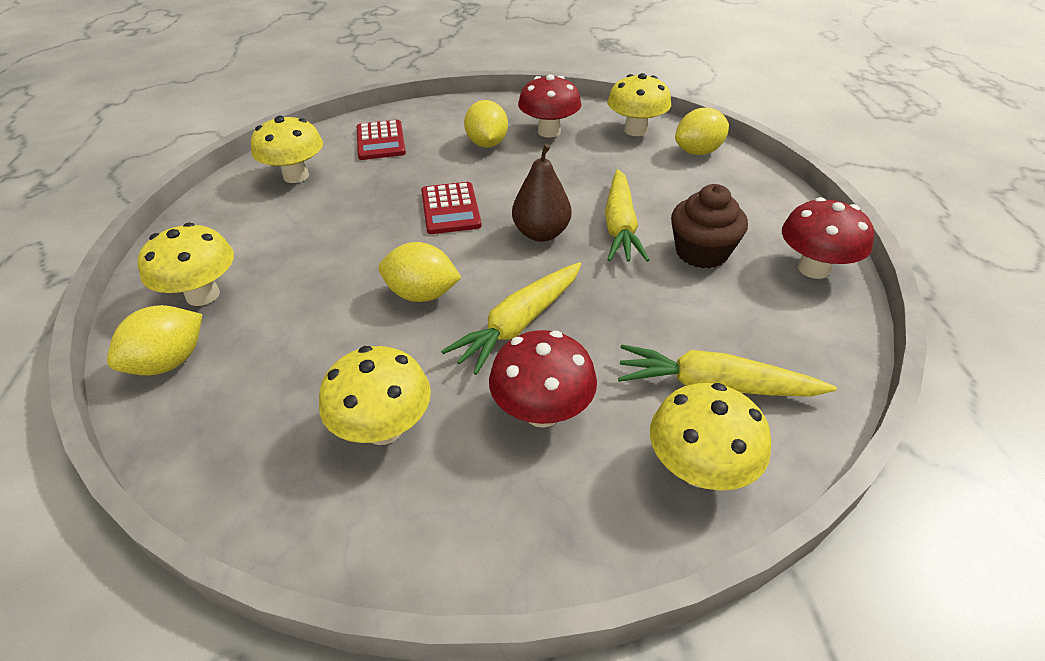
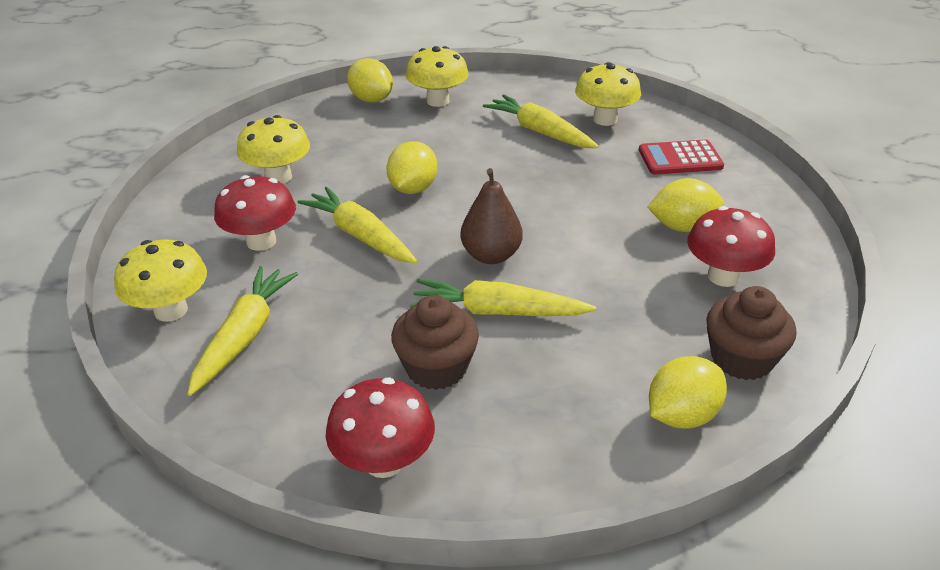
camera: 95 degrees right, 5 degrees down
red calculator [421,182,482,234] -> none
yellow mushroom [607,73,671,136] -> brown cupcake [706,286,796,380]
yellow lemon [675,108,729,155] -> yellow lemon turned 75 degrees clockwise [649,356,727,429]
none -> yellow carrot [483,94,599,148]

